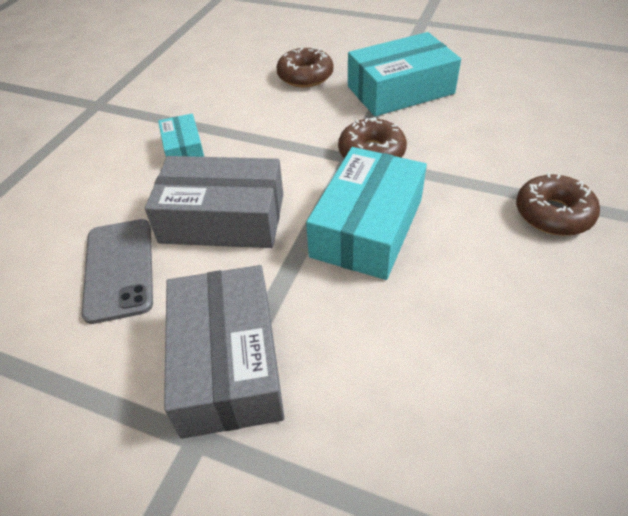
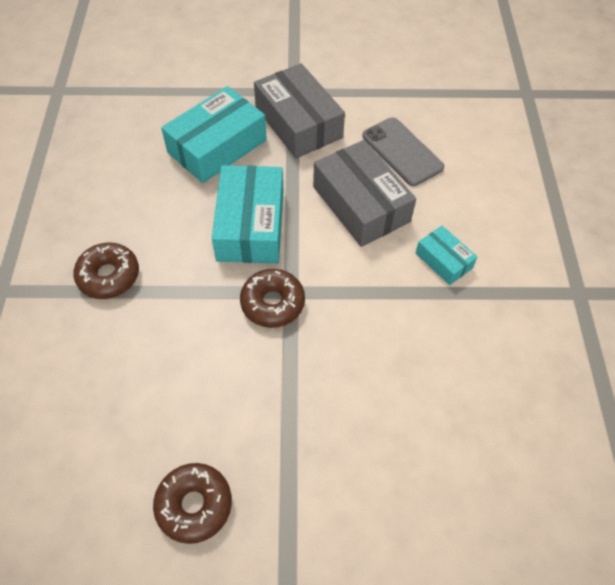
camera: 155 degrees right, 10 degrees up
grey box [145,156,283,248] -> grey box turned 75 degrees clockwise [313,140,416,247]
brown donut [276,48,333,87] -> brown donut moved to [153,463,232,544]
turquoise box [348,32,461,116] -> turquoise box moved to [161,86,267,183]

